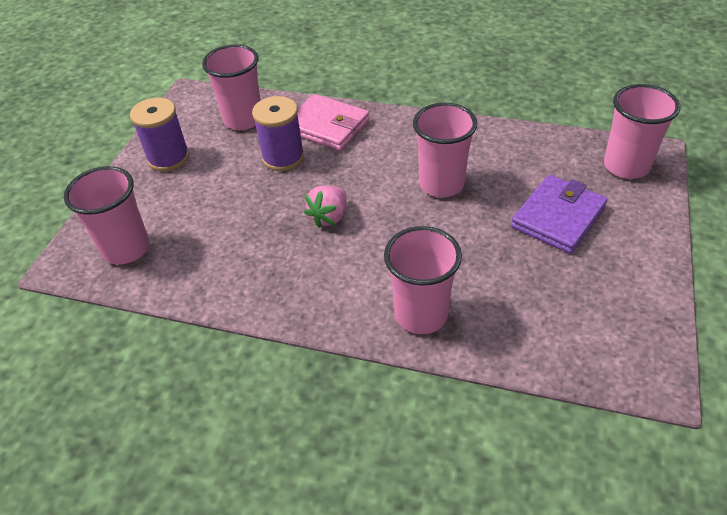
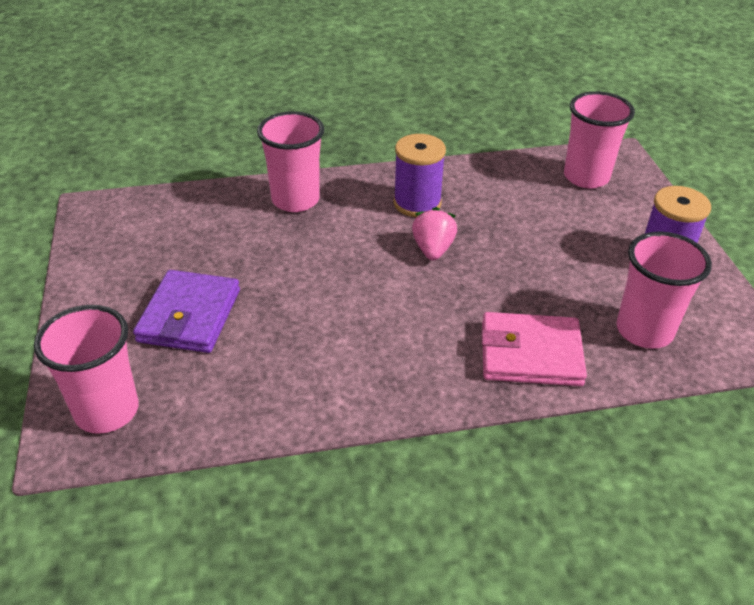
camera: 150 degrees right, 5 degrees down
purple spool [252,96,304,171] -> purple spool moved to [394,134,446,217]
pink cup [413,103,477,197] -> none

